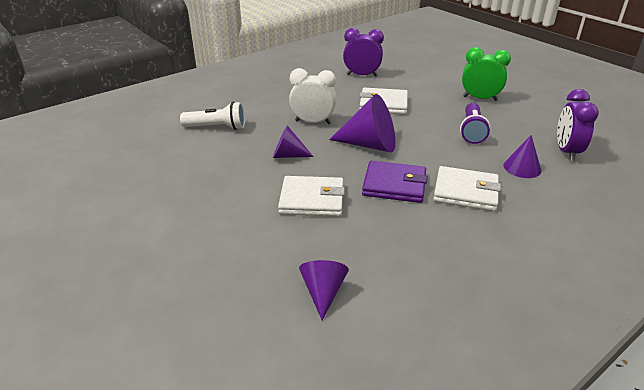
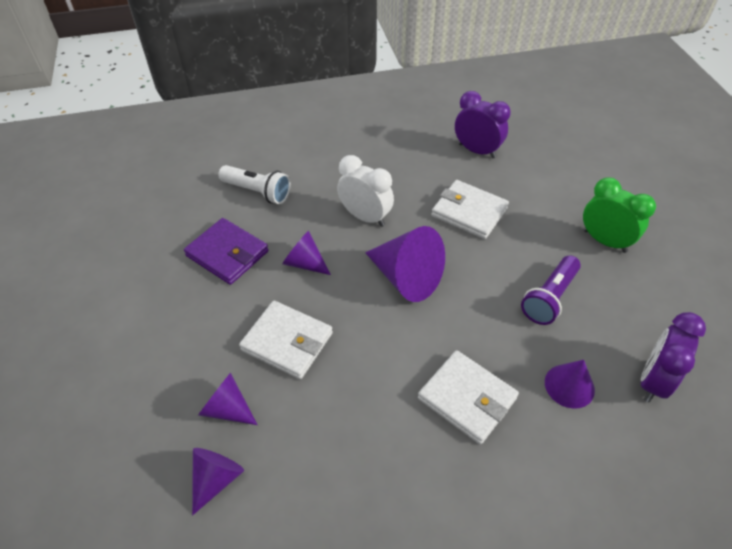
camera: 25 degrees right, 15 degrees up
purple wallet [362,161,428,203] -> purple wallet moved to [184,218,269,285]
none -> purple cone [198,373,258,425]

